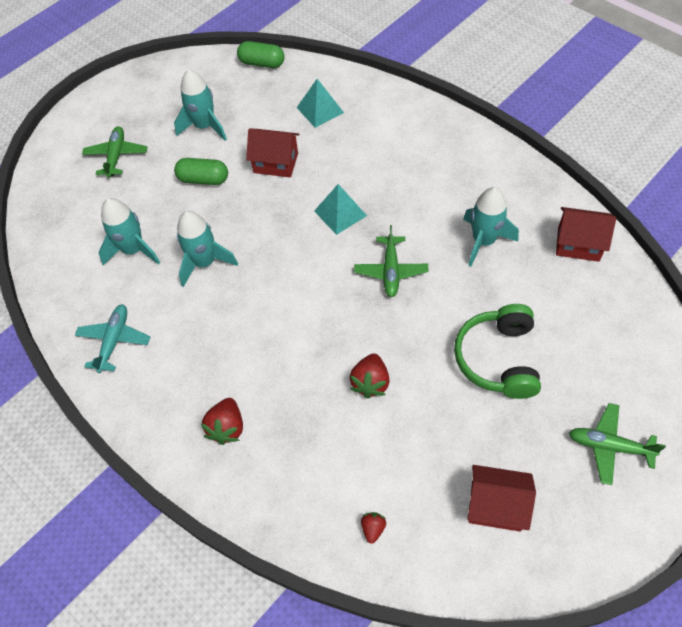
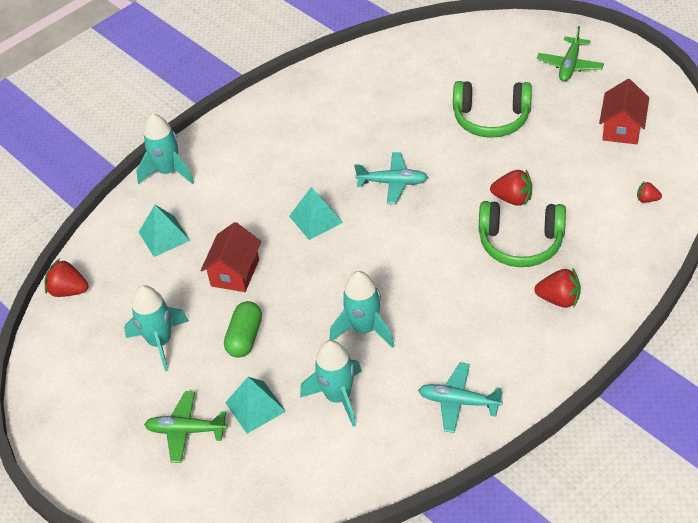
camera: 85 degrees left, 10 degrees down
green capsule [237,41,285,68] -> red strawberry [44,259,89,297]
green plane [354,225,429,297] -> turquoise plane [354,152,428,204]
turquoise rocket [463,187,519,267] -> turquoise rocket moved to [136,114,194,184]
red house [556,207,616,262] -> none
none -> turquoise pyramid [225,377,286,434]
none -> green headphones [479,201,566,267]

